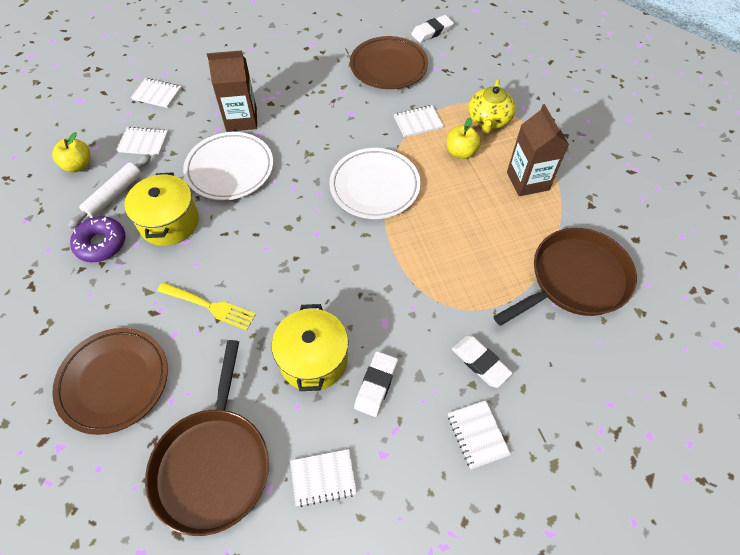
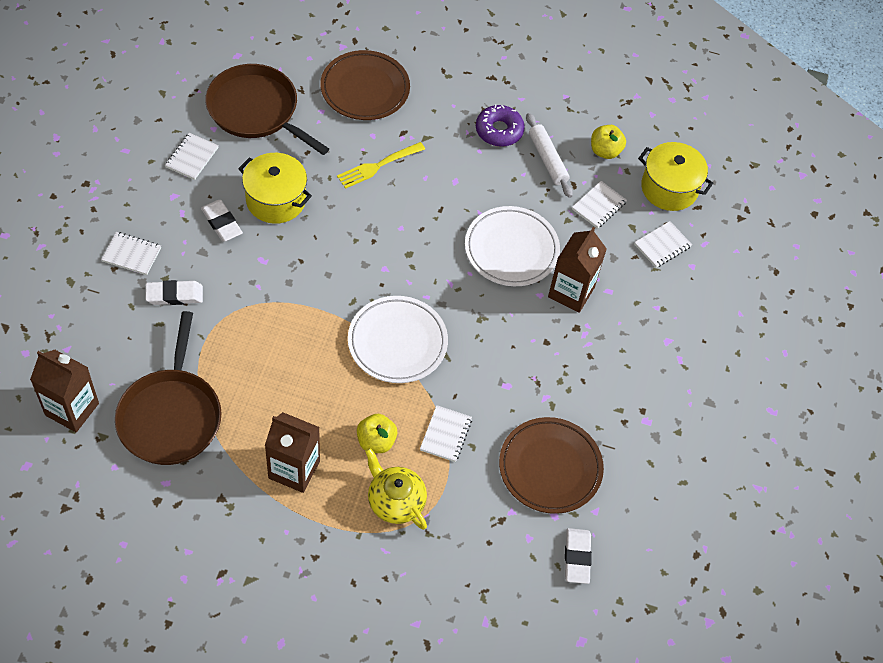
camera: 120 degrees right, 0 degrees up
yellow pot [124,173,199,246] -> yellow pot moved to [638,142,713,211]
none -> brown carton [30,350,99,432]

